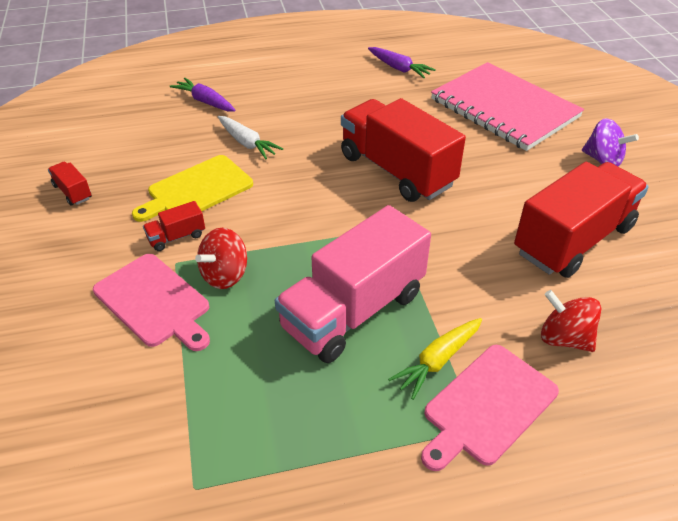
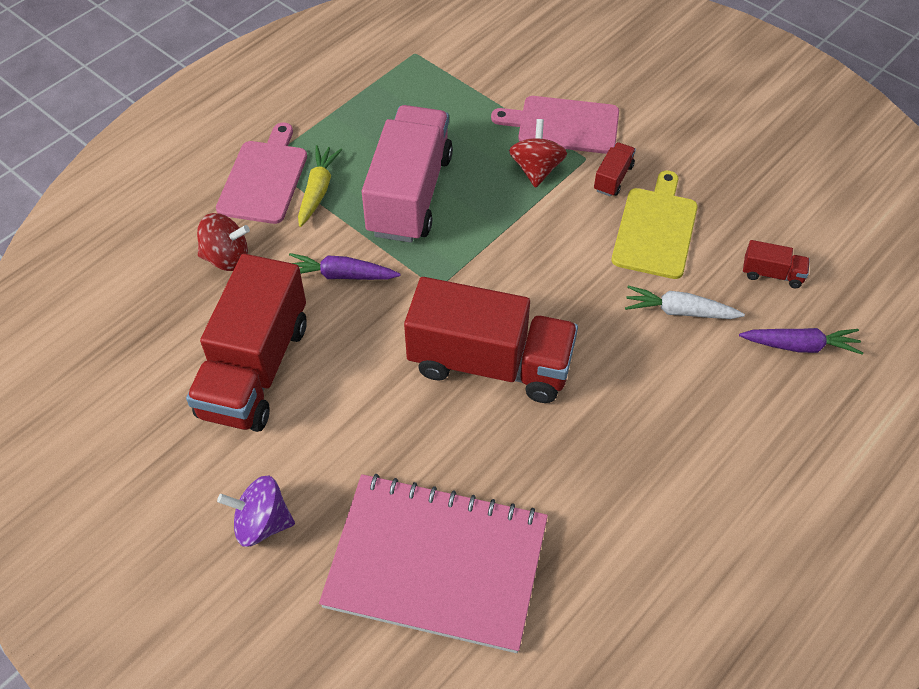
camera: 145 degrees right, 10 degrees up
red truck [48,162,92,205] -> red truck moved to [743,240,810,288]
purple carrot [368,47,436,78] -> purple carrot moved to [289,253,400,280]

